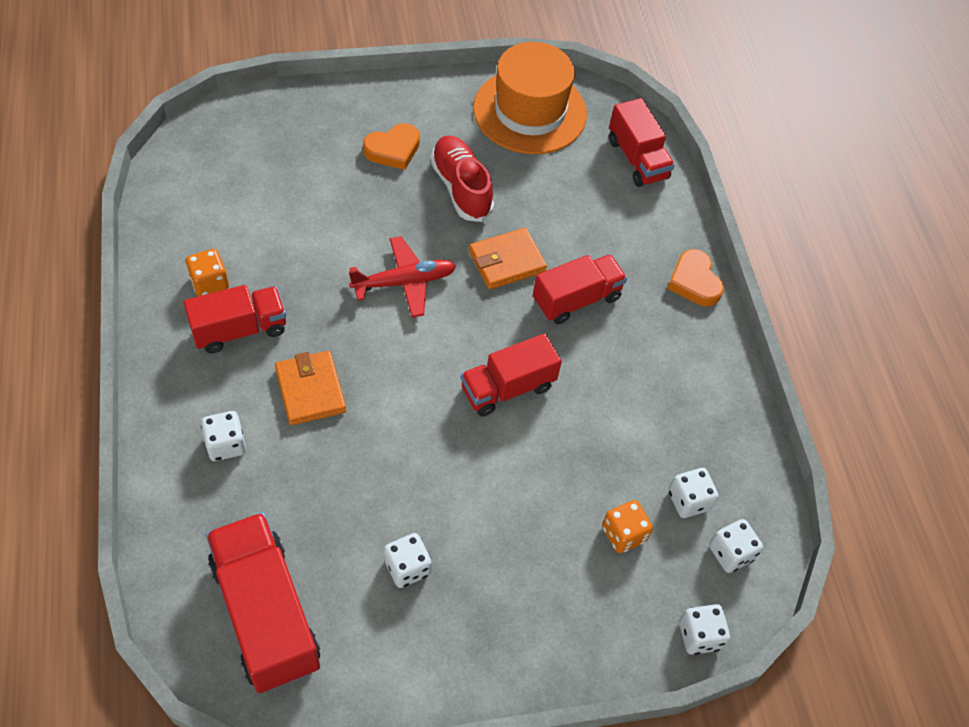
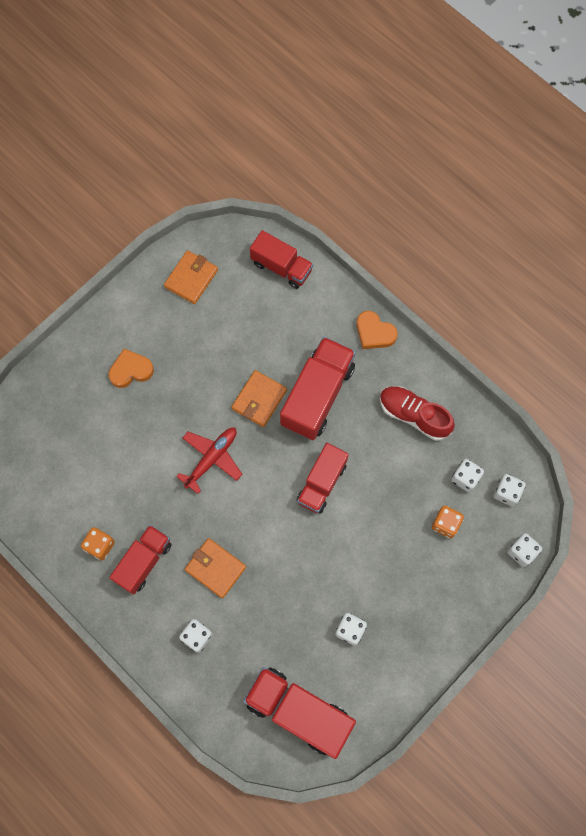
camera: 30 degrees left, 15 degrees up
orange heart [363,123,420,170] -> orange heart turned 135 degrees counterclockwise [108,349,154,388]
red shoe [430,136,494,222] -> red shoe moved to [380,386,455,441]
orange hat [473,42,587,154] -> orange wallet [164,250,218,304]
red truck [533,254,627,324] -> red truck [280,337,356,440], size x1.53

